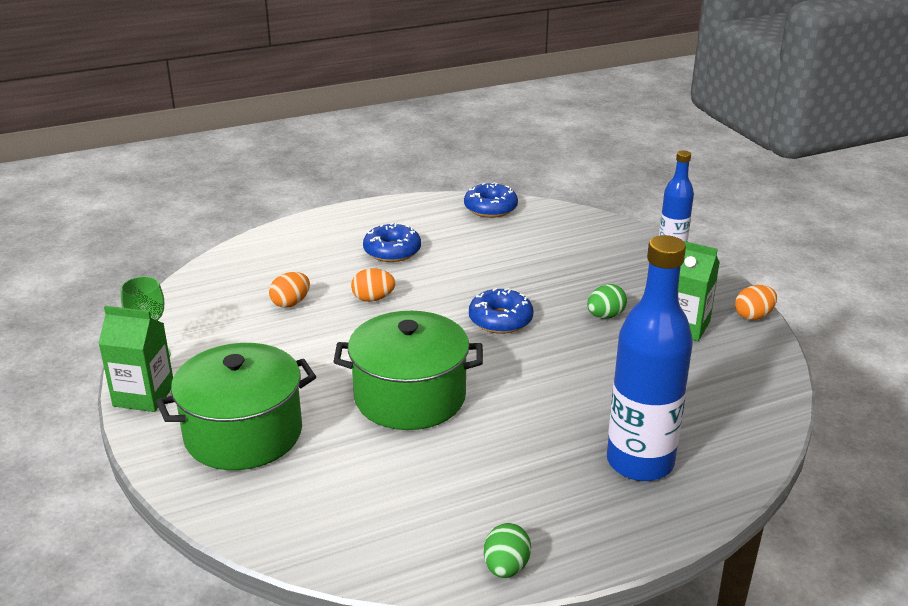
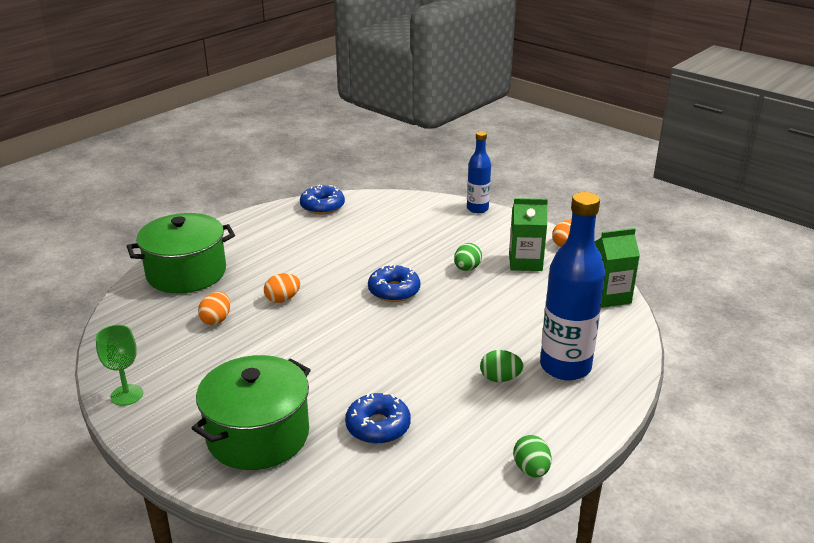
camera: 25 degrees left, 0 degrees up
green carton [98,306,173,412] -> green carton moved to [595,228,640,308]
green pot [333,311,483,430] -> green pot moved to [127,213,235,293]
blue donut [363,223,421,262] -> blue donut moved to [345,393,411,444]
none -> green egg [480,350,524,382]

